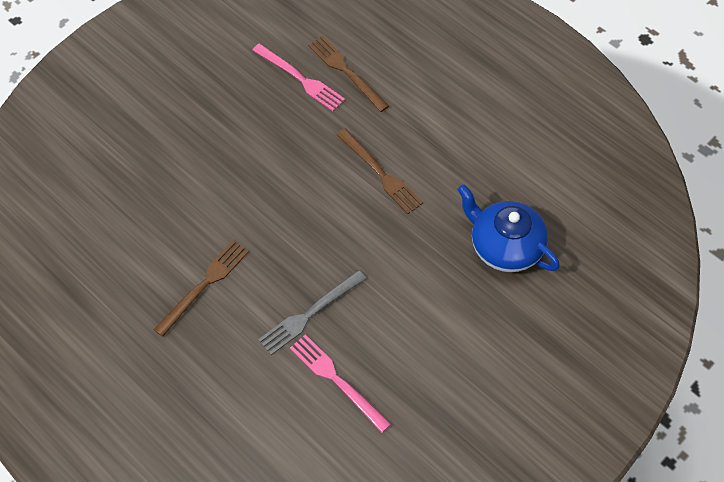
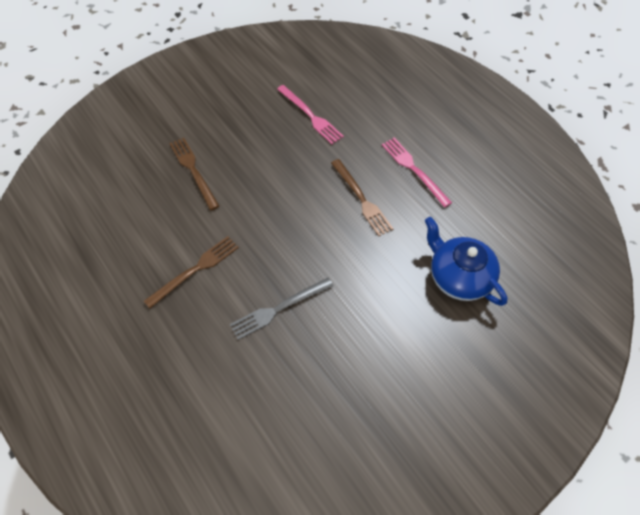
camera: 10 degrees right, 0 degrees up
pink fork [290,334,391,433] -> pink fork moved to [382,138,452,208]
brown fork [308,36,389,112] -> brown fork moved to [169,138,219,210]

